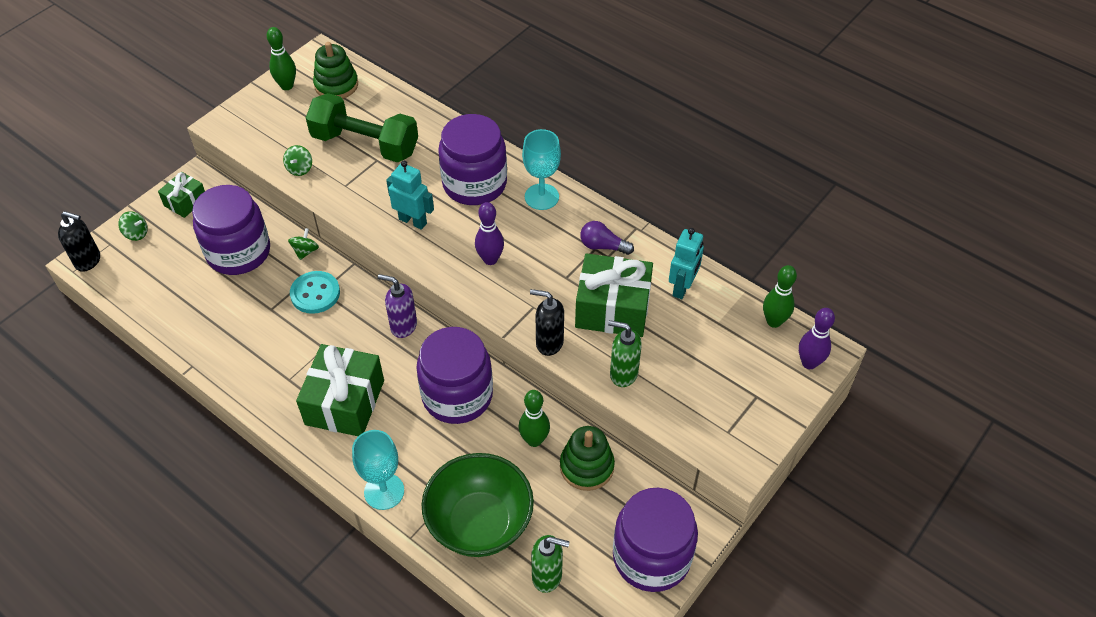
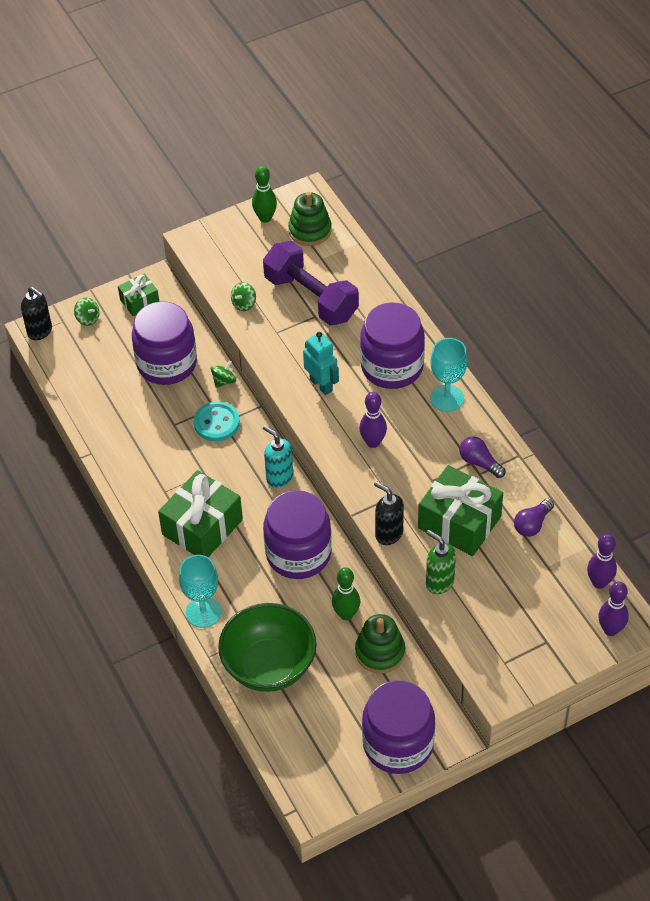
camera: 25 degrees right, 0 degrees up
green dumbbell [306,93,418,162] -> purple dumbbell [263,241,359,325]
purple soap dispenser [377,274,417,338] -> turquoise soap dispenser [263,425,293,488]
green soap dispenser [531,535,570,593] -> none
turquoise robot [669,228,704,299] -> purple light bulb [514,498,554,537]
green bowling pin [763,265,797,328] -> purple bowling pin [587,534,617,589]

